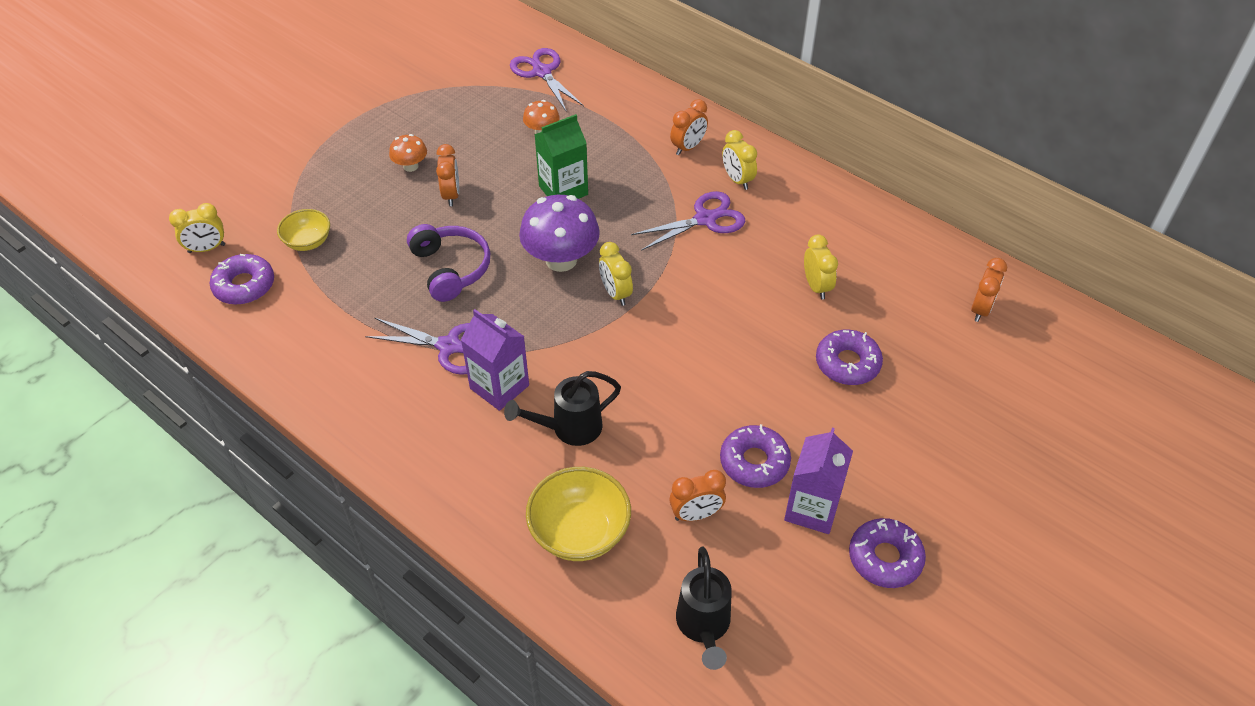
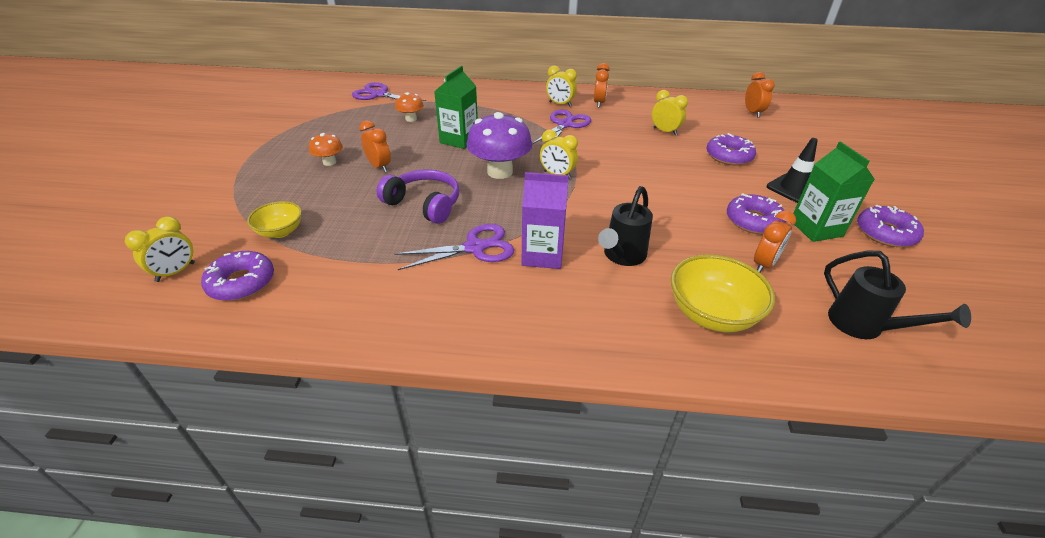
camera: 35 degrees left, 10 degrees down
orange clock [670,99,708,155] -> orange clock moved to [594,63,610,108]
purple carton [784,428,853,534] -> green carton [793,141,874,242]
none -> black traffic cone [767,138,818,203]

